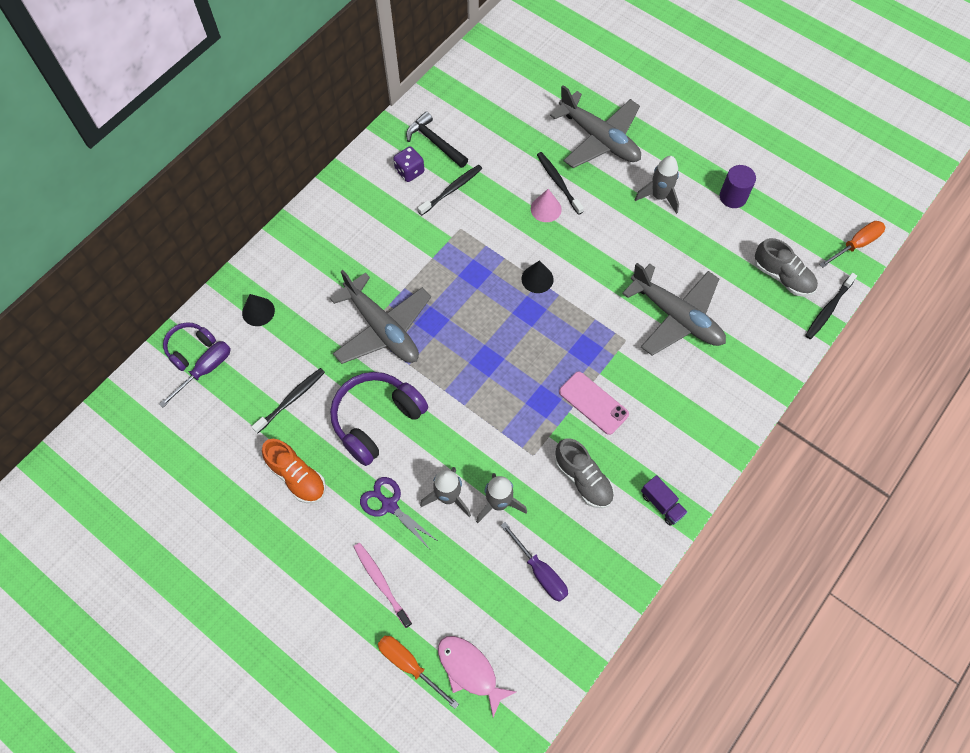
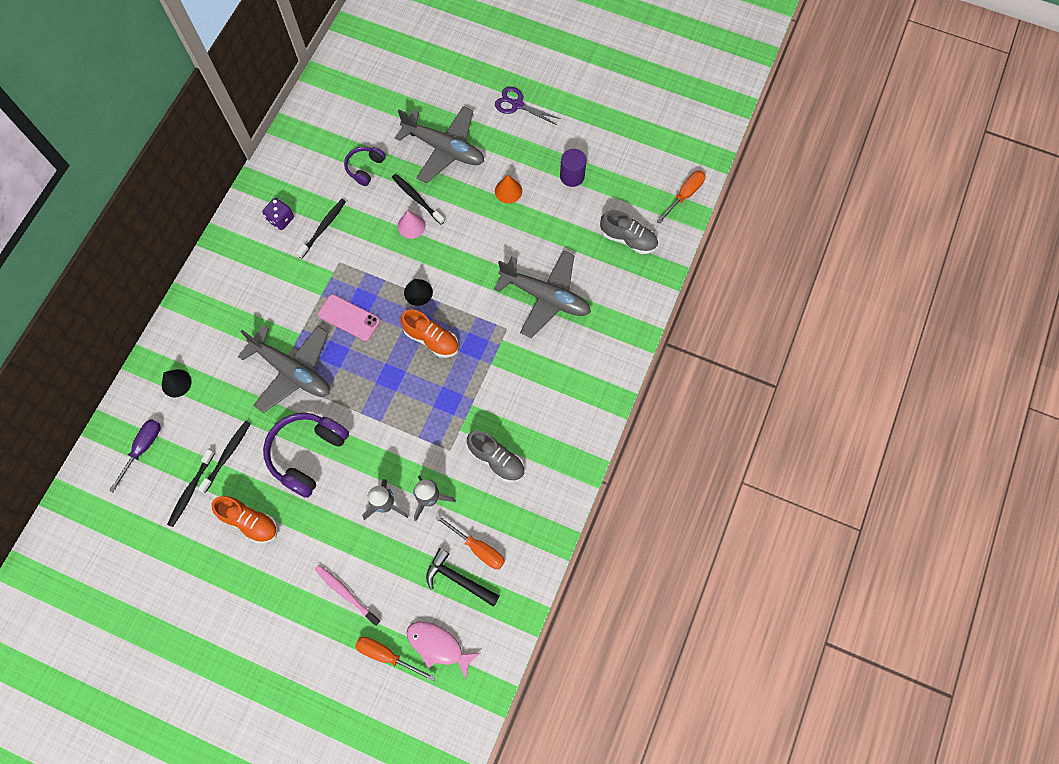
camera: 15 degrees left, 5 degrees up
purple headphones [163,322,216,371] -> purple headphones moved to [344,147,386,186]
purple scissors [360,477,439,548] -> purple scissors moved to [495,87,561,125]
black hammer [406,111,468,168] -> black hammer moved to [426,548,499,607]
purple screwdriver [501,522,568,602] -> orange screwdriver [435,514,505,569]
pink phone [559,371,629,435] -> pink phone moved to [318,294,380,341]
grey rocket [634,156,679,214] -> orange cone [495,175,522,203]
purple truck [641,475,688,525] -> none
black toothbrush [805,273,857,339] -> black toothbrush moved to [167,449,215,527]
none -> orange shoe [400,309,459,358]

